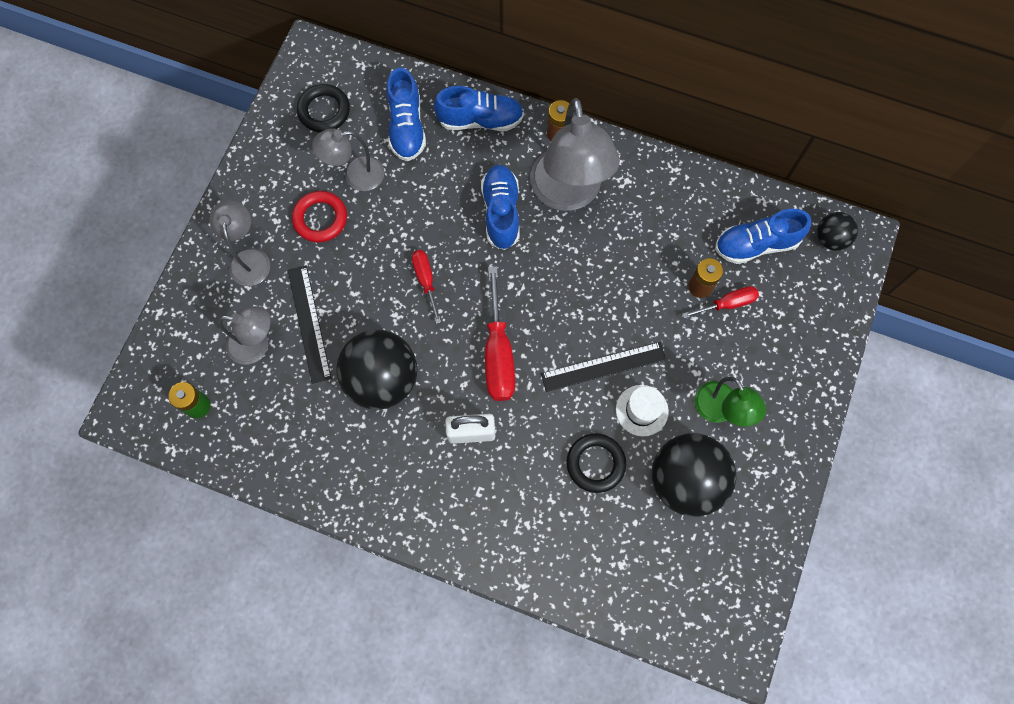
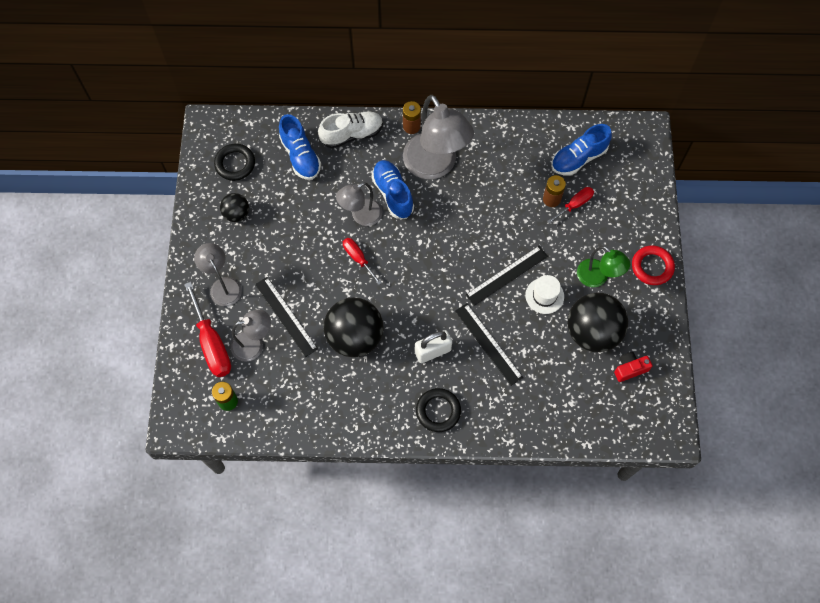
camera: 20 degrees left, 5 degrees down
red ring [292,191,347,242] -> red ring moved to [632,245,675,285]
grey lamp [312,128,384,191] -> grey lamp moved to [336,182,382,226]
blue shoe [434,86,524,131] -> white shoe [318,111,383,148]
red screwdriver [485,266,515,401] -> red screwdriver moved to [184,282,231,377]
black ring [566,433,626,493] -> black ring moved to [416,388,461,432]
black ball [817,212,858,251] -> black ball moved to [220,193,249,222]
none -> black ruler [455,303,523,386]
none -> red camera [614,352,652,382]

